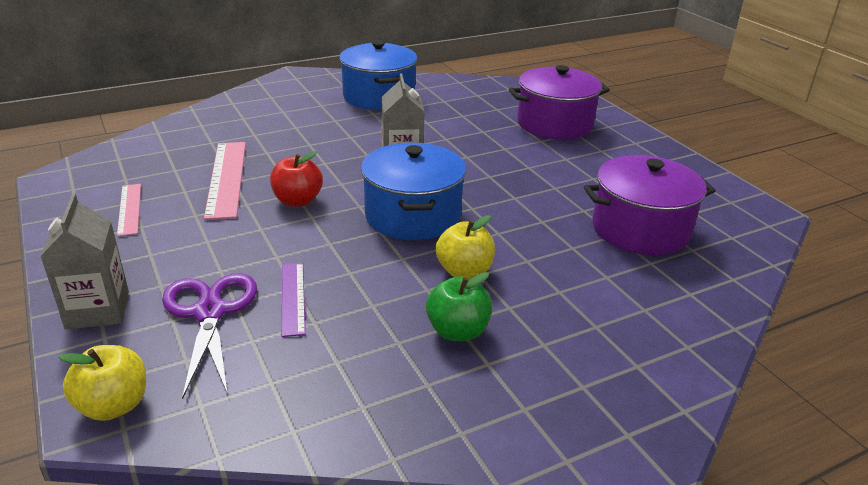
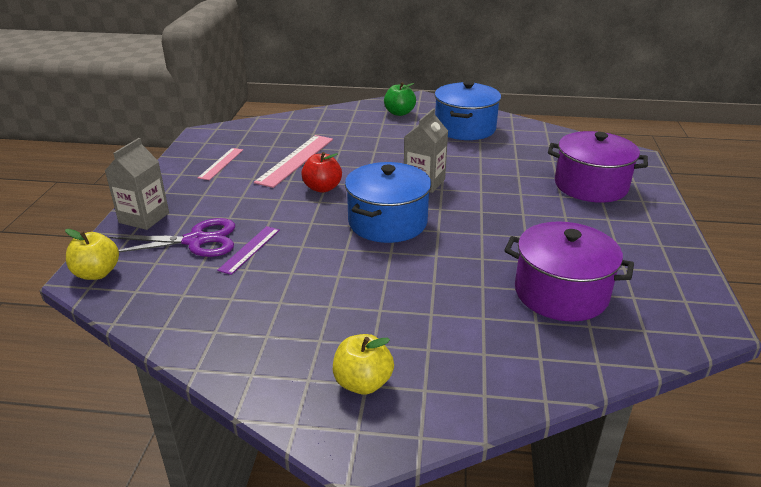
camera: 35 degrees right, 0 degrees up
purple scissors [162,273,257,399] -> purple scissors turned 60 degrees clockwise [109,218,235,257]
green apple [426,272,493,341] -> green apple moved to [384,82,416,116]
yellow apple [436,215,495,279] -> yellow apple moved to [333,334,394,395]

